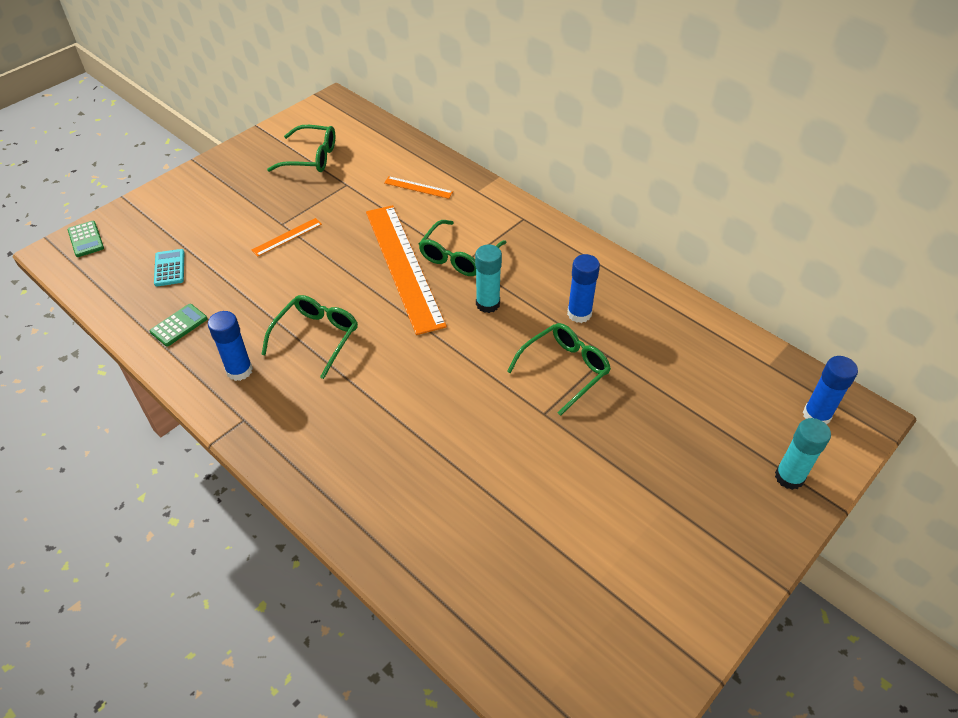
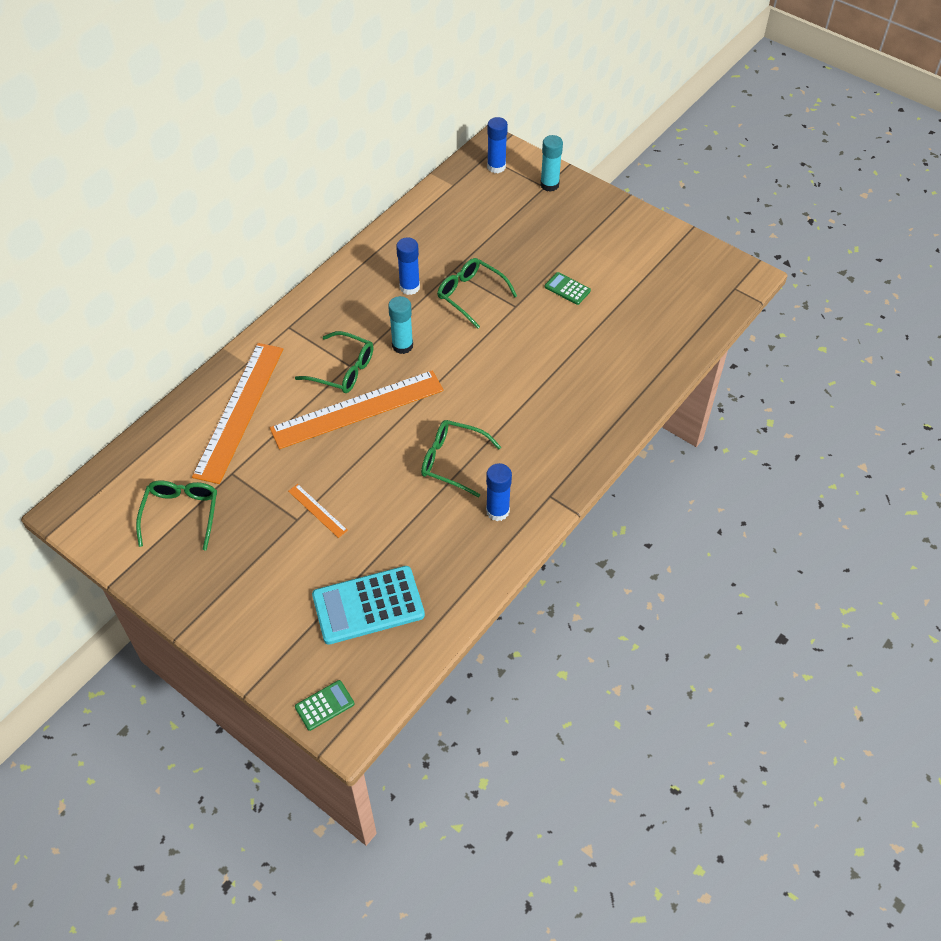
camera: 95 degrees left, 5 degrees up
green calculator [150,304,208,346] -> green calculator moved to [545,272,591,305]
turquoise calculator [154,249,184,286] -> turquoise calculator [312,566,425,645], size x2.05
orange ruler [384,176,453,199] -> orange ruler [192,343,283,484], size x2.40

